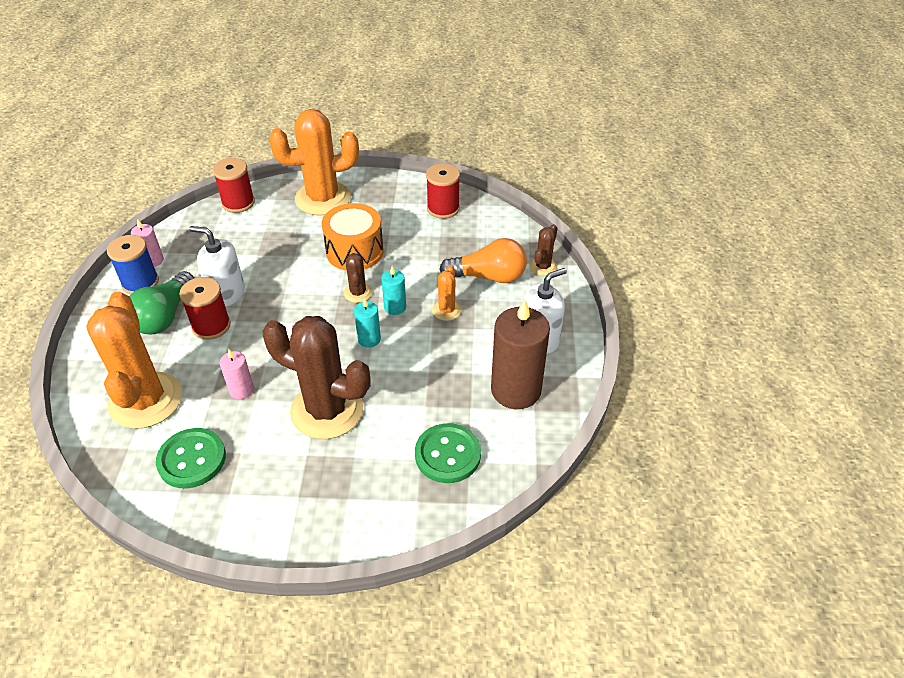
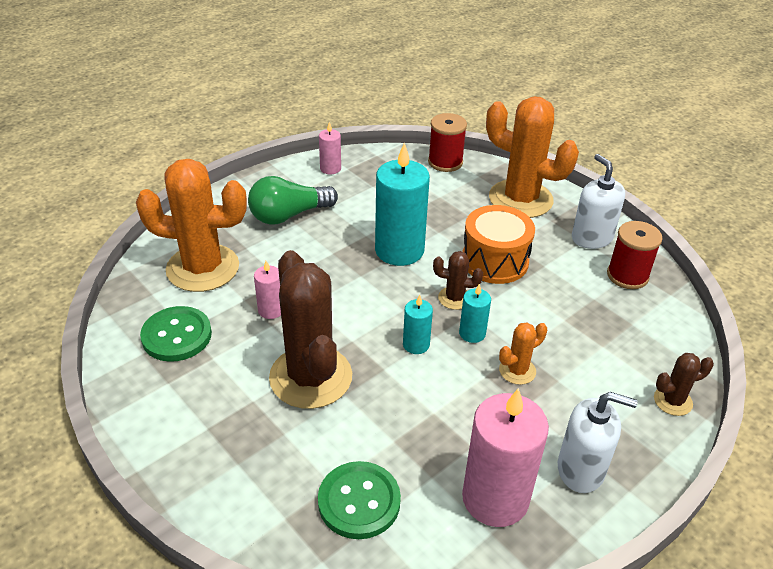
camera: 45 degrees right, 5 degrees down
orange cactus [86,291,182,429] -> orange cactus turned 60 degrees clockwise [136,159,247,292]
blue spool [107,235,159,294] -> none
red spool [179,277,231,340] -> none
white soap dispenser [189,226,245,307] -> white soap dispenser moved to [572,154,625,249]
brown cactus [344,253,373,303] -> brown cactus turned 60 degrees clockwise [433,251,483,310]
orange light bulb [439,238,527,283] -> none
brown candle [491,299,550,409] -> pink candle [462,388,549,527]
none -> turquoise candle [375,142,430,266]

